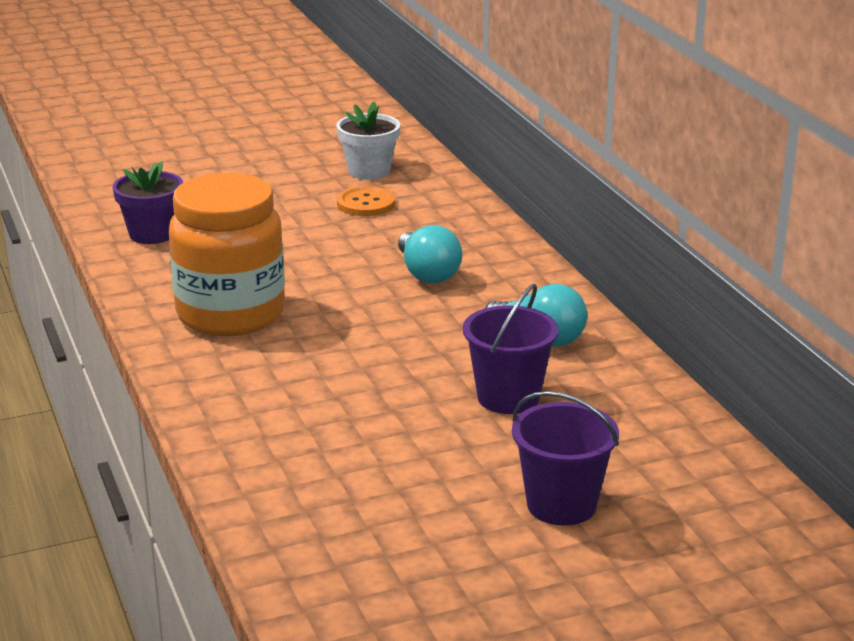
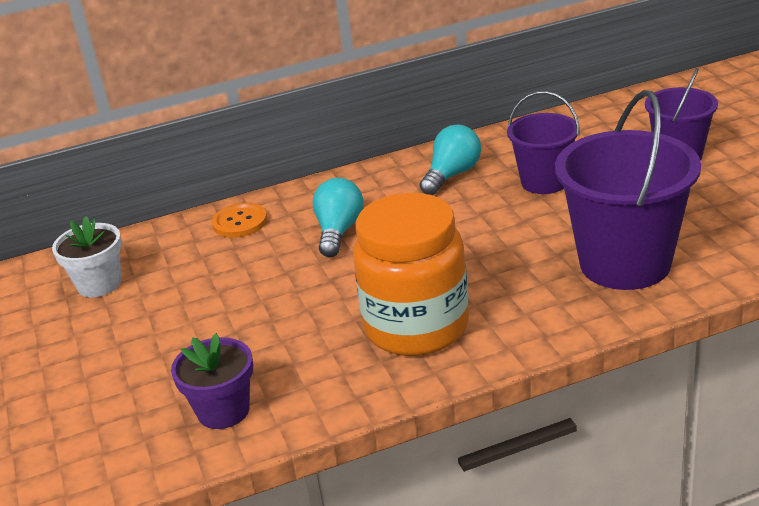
camera: 85 degrees left, 5 degrees up
orange button [337,186,395,216] -> orange button moved to [212,203,267,238]
turquoise light bulb [398,225,462,284] -> turquoise light bulb turned 60 degrees counterclockwise [312,178,364,257]
none -> purple bucket [555,90,701,290]

